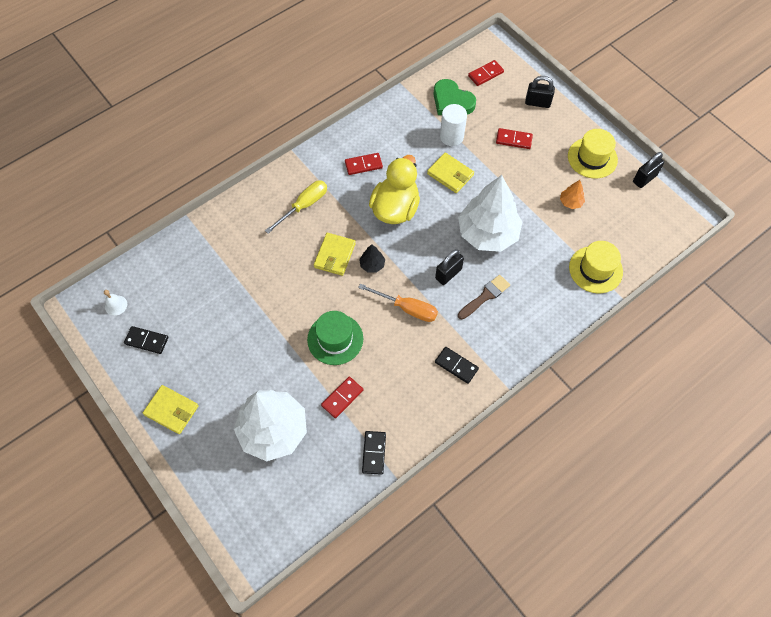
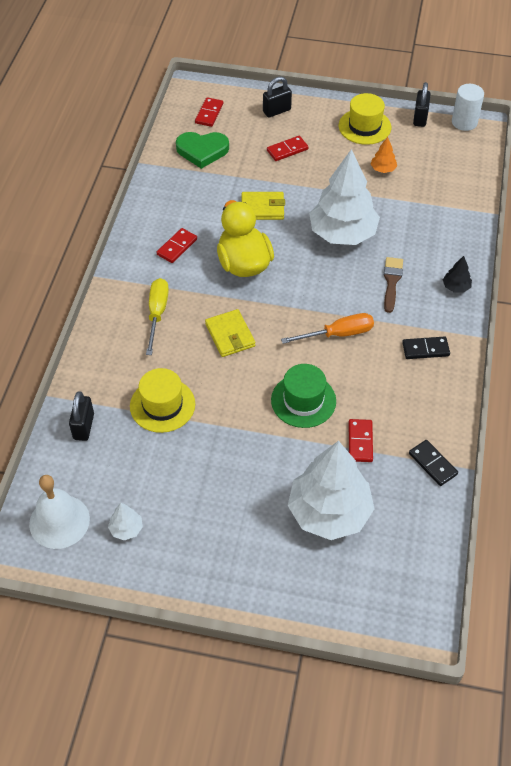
camera: 40 degrees left, 10 degrees down
white bell [104,290,127,316] -> white bell [29,475,90,549], size x2.09
black domino [124,326,168,354] -> white tree [108,503,143,540]
yellow wallet [143,385,199,434] -> none
black tree [359,244,385,273] -> black tree moved to [443,256,472,292]
black padlock [435,249,464,285] -> black padlock moved to [69,391,94,441]
white cylinder [440,104,467,146] -> white cylinder moved to [452,84,484,131]
yellow hat [569,241,623,293] -> yellow hat moved to [130,368,195,433]

